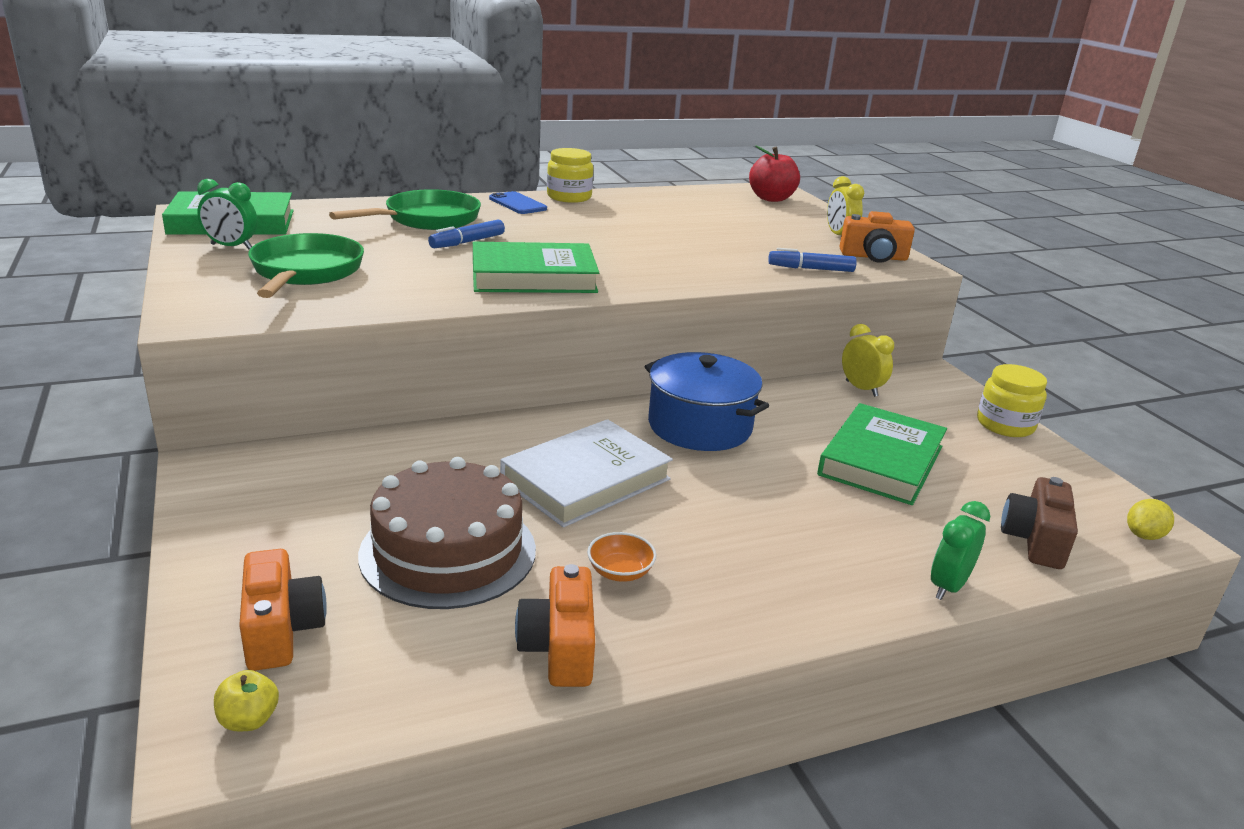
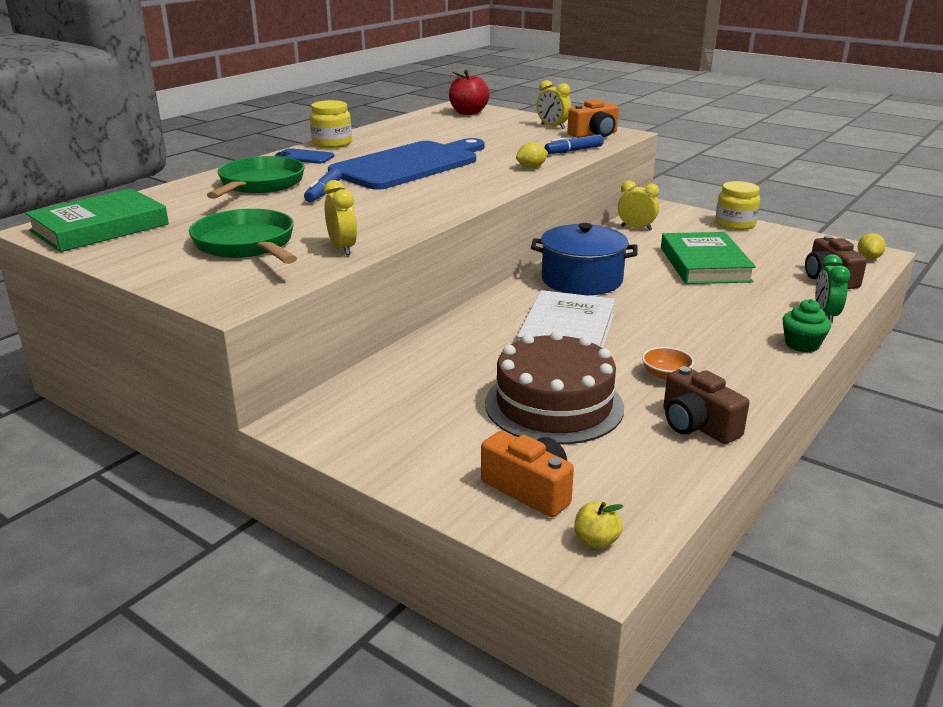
camera: 30 degrees left, 0 degrees up
green clock [197,179,257,249] -> none
green book [473,242,599,293] -> none
orange camera [515,564,595,687] -> brown camera [663,366,749,444]
none -> yellow clock [324,180,357,255]
none -> blue cutting board [328,138,485,190]
none -> yellow lemon [516,142,548,168]
none -> green cupcake [782,299,831,352]

